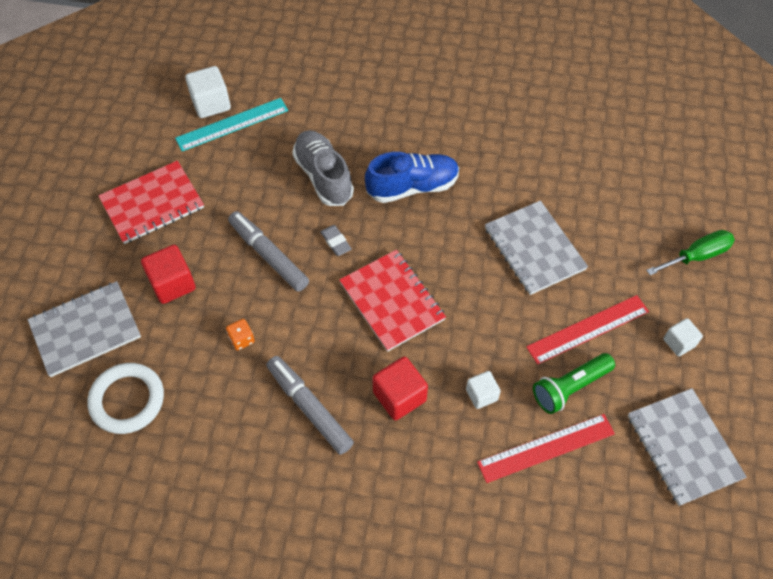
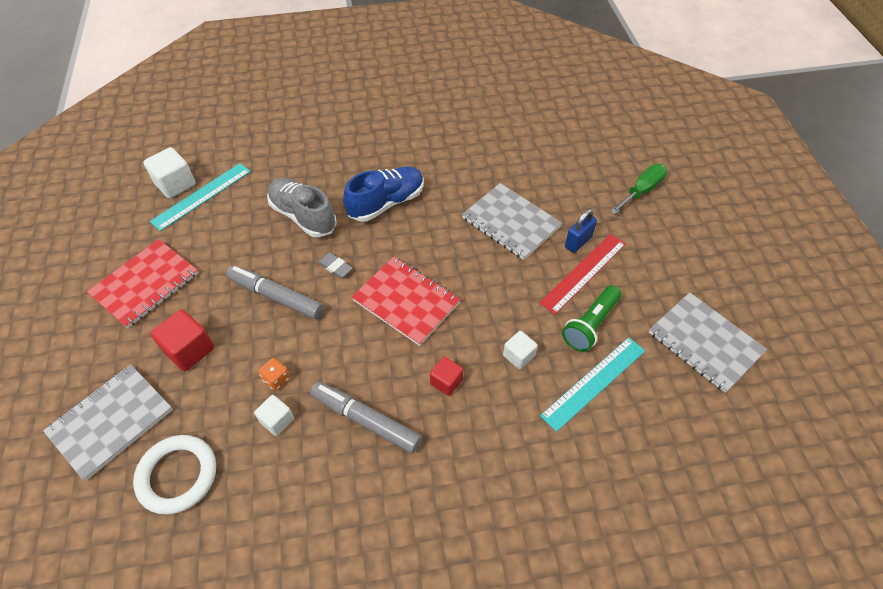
camera: 20 degrees left, 5 degrees down
red cube [372,357,428,420] -> red cube [430,357,463,396], size x0.63
red ruler [477,414,615,483] -> turquoise ruler [540,337,645,432]
white cube [663,318,703,356] -> white cube moved to [254,395,294,436]
none -> blue padlock [565,209,597,253]

